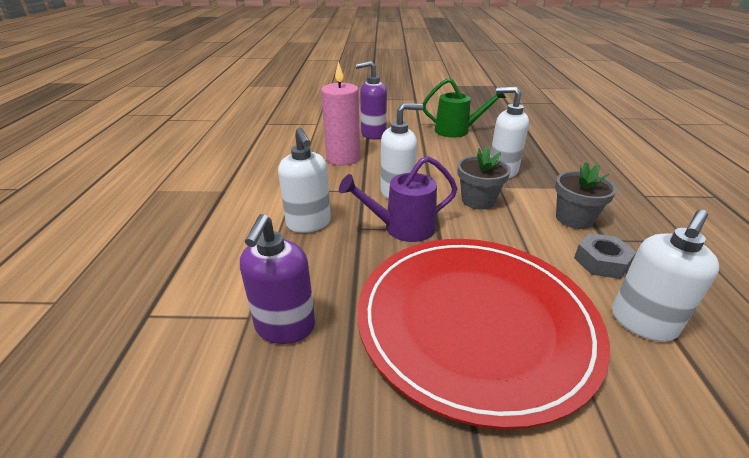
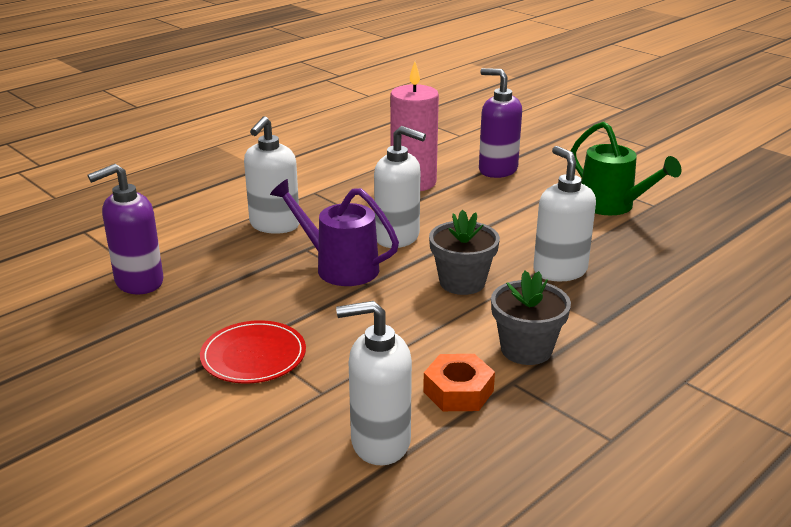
camera: 45 degrees right, 5 degrees down
red plate [357,239,610,429] -> red plate [200,320,306,384], size x0.41
grey nut [574,233,636,279] -> orange nut [423,354,495,411]

